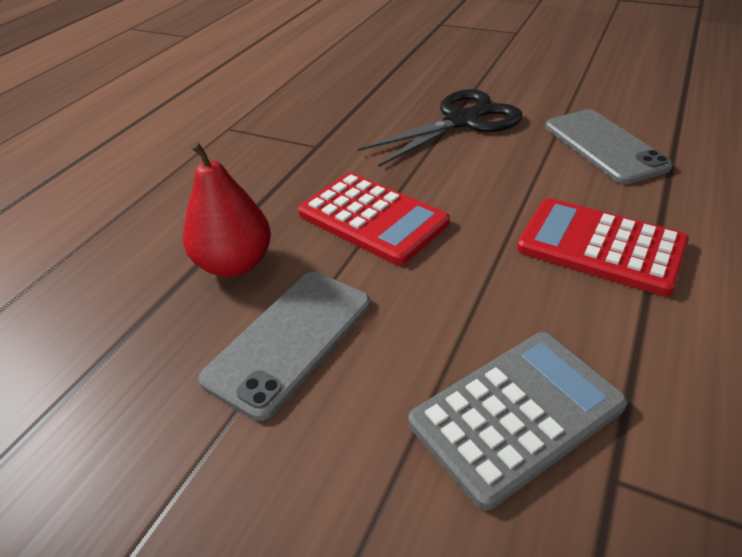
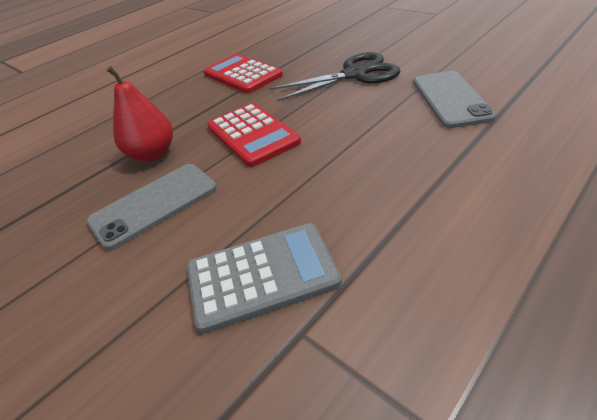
camera: 20 degrees right, 0 degrees up
red calculator [517,198,689,296] -> red calculator moved to [204,54,283,93]

